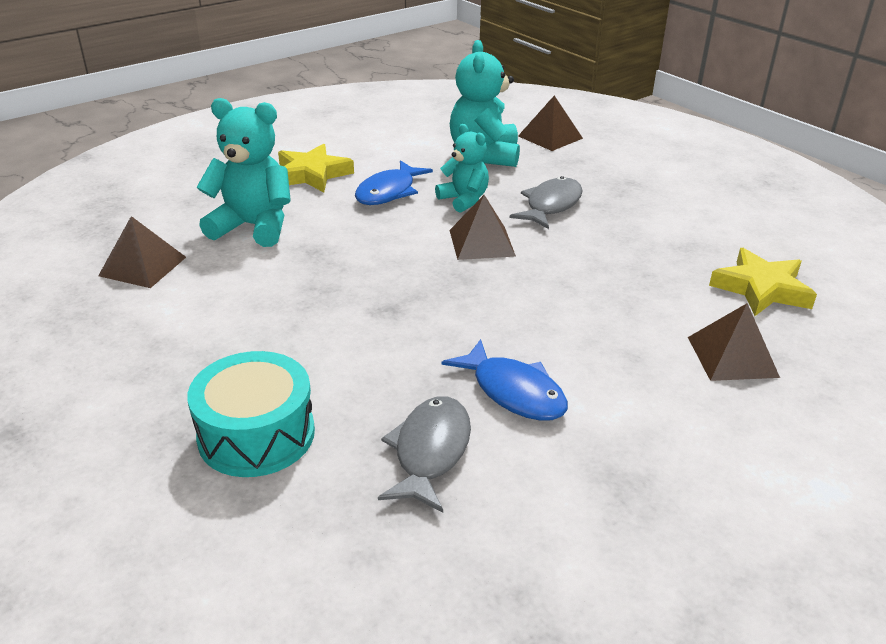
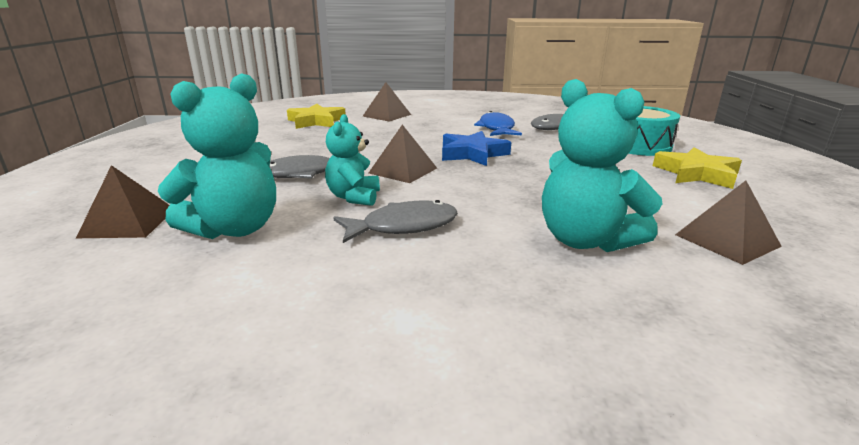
camera: 140 degrees left, 10 degrees down
yellow star [278,144,354,192] -> yellow star moved to [653,147,742,189]
blue fish [355,160,433,205] -> grey fish [333,200,458,243]
none -> blue star [442,131,511,166]

